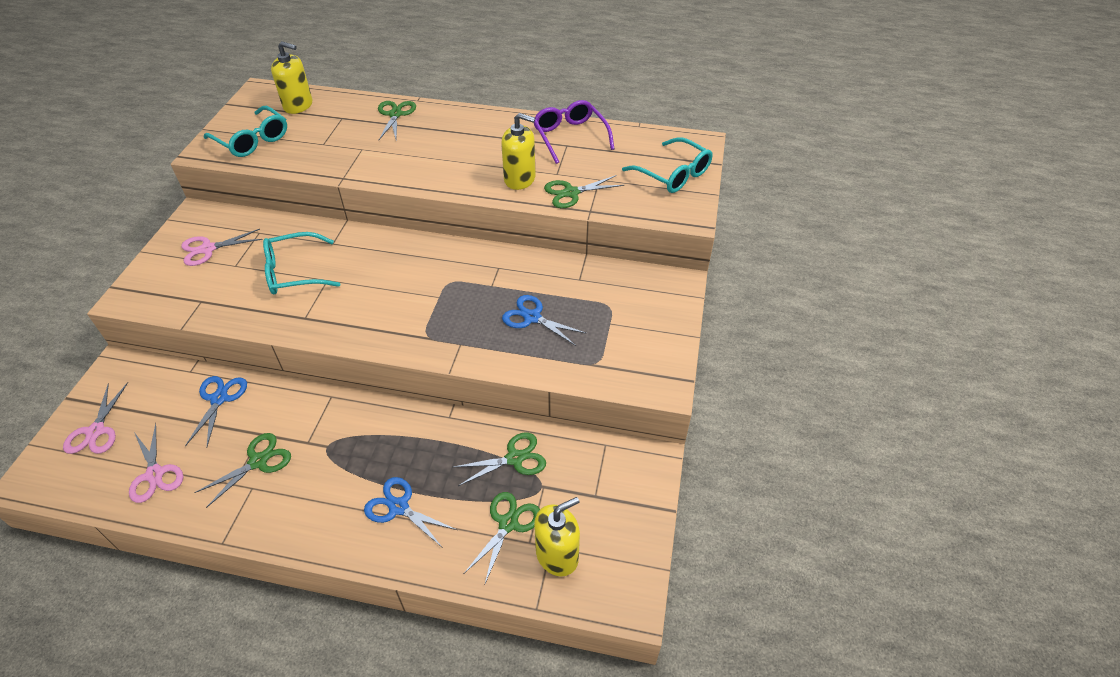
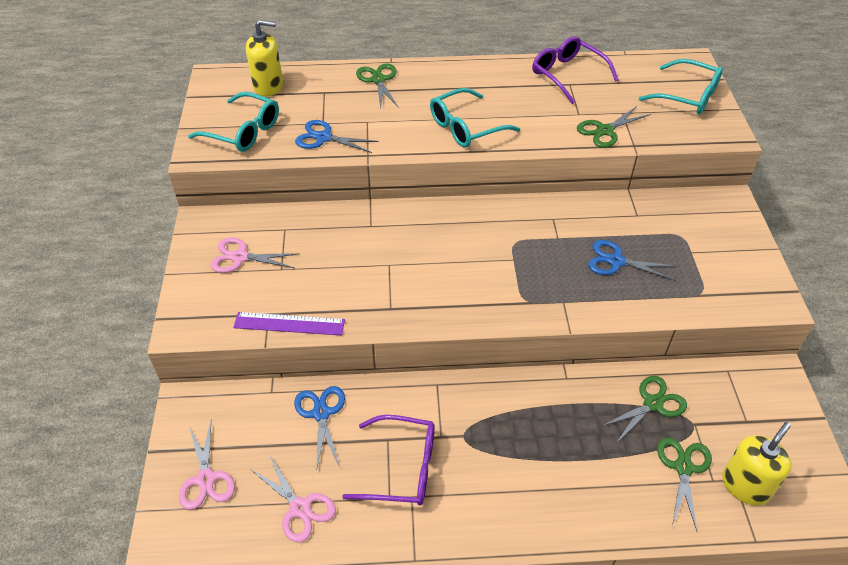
camera: 15 degrees left, 0 degrees up
pink scissors [181,229,263,266] -> pink scissors turned 45 degrees clockwise [210,237,299,273]
green scissors [194,433,291,508] -> purple glasses [342,415,435,506]
turquoise glasses [263,232,340,294] -> turquoise glasses moved to [430,88,520,148]
blue scissors [364,477,457,548] -> blue scissors moved to [295,120,379,153]
yellow soap dispenser [501,113,535,190] -> none
none -> purple ruler [233,312,345,336]

